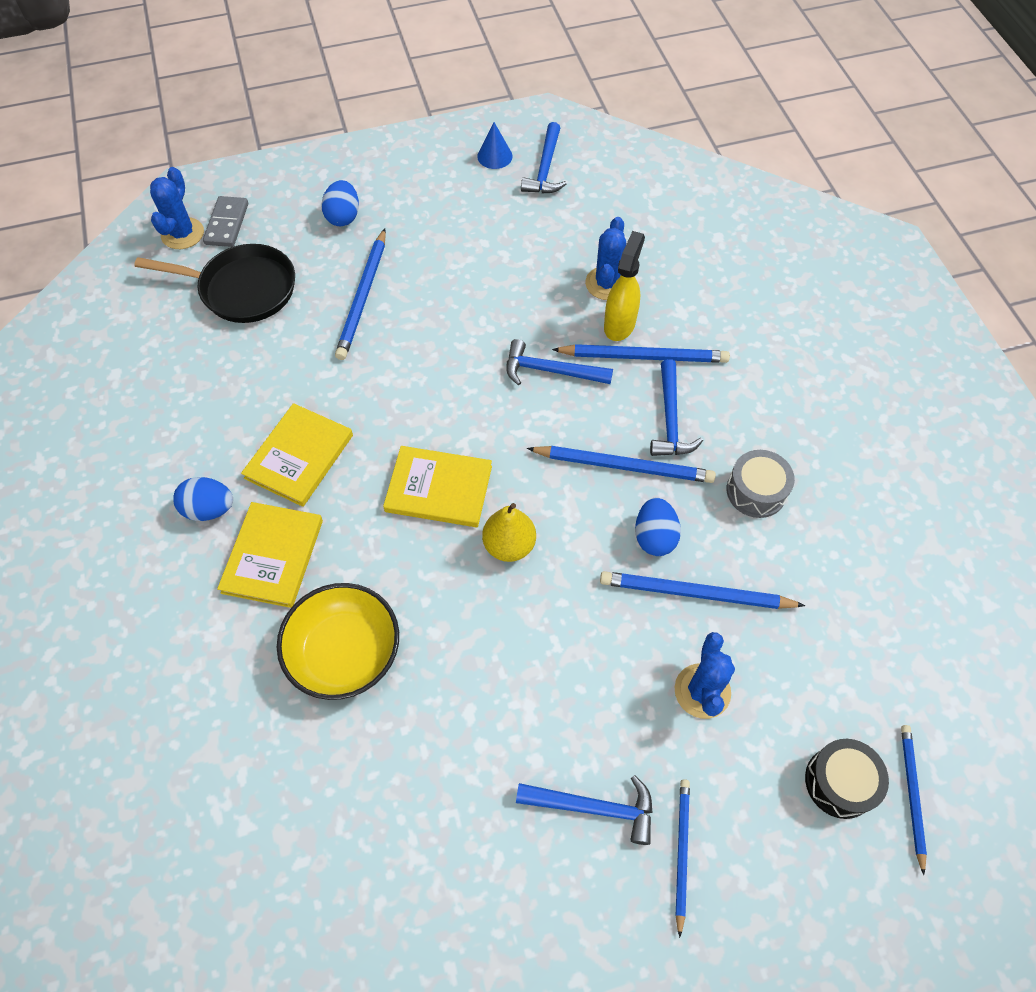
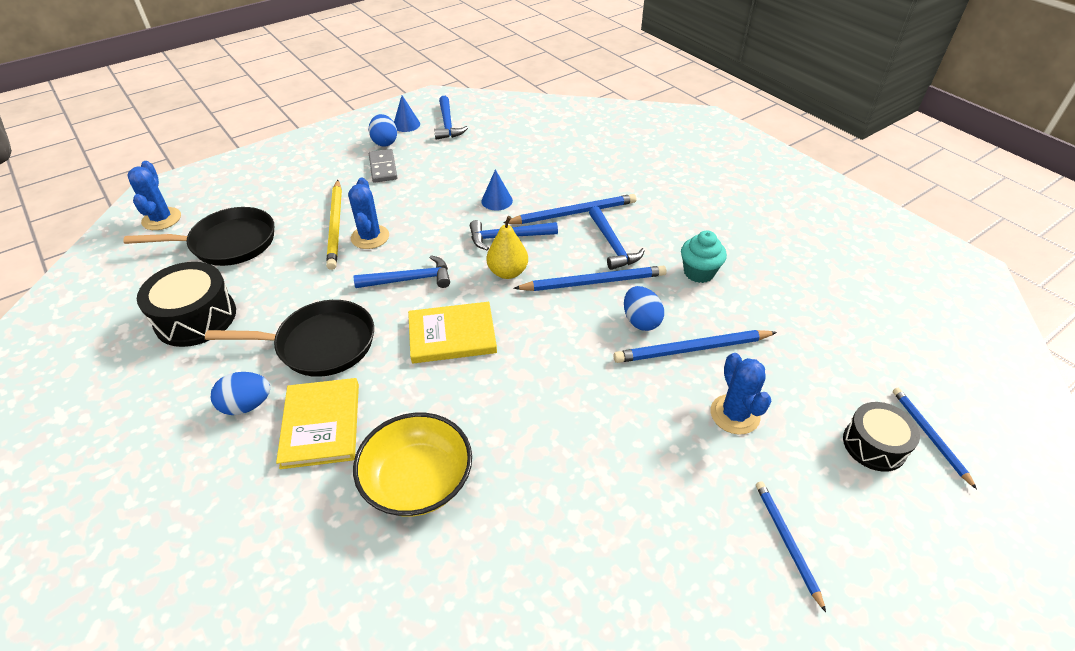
camera: 20 degrees left, 15 degrees down
grey domino [203,196,248,247] -> grey domino moved to [369,149,398,183]
yellow book [241,403,353,507] -> black pan [205,300,374,377]
blue egg [321,180,359,226] -> blue egg moved to [369,114,397,147]
blue pencil [335,229,386,360] -> yellow pencil [326,180,342,270]
yellow pear [482,503,536,562] -> yellow pear moved to [486,216,528,279]
blue hammer [516,775,653,845] -> blue hammer moved to [354,255,450,288]
blue cactus [585,217,626,300] -> blue cactus moved to [348,178,389,249]
yellow spray bottle [604,231,645,341] -> none
grey drum [727,450,795,518] -> turquoise cupcake [681,231,727,283]
none -> black drum [137,262,236,347]
none -> blue cone [481,169,513,211]

